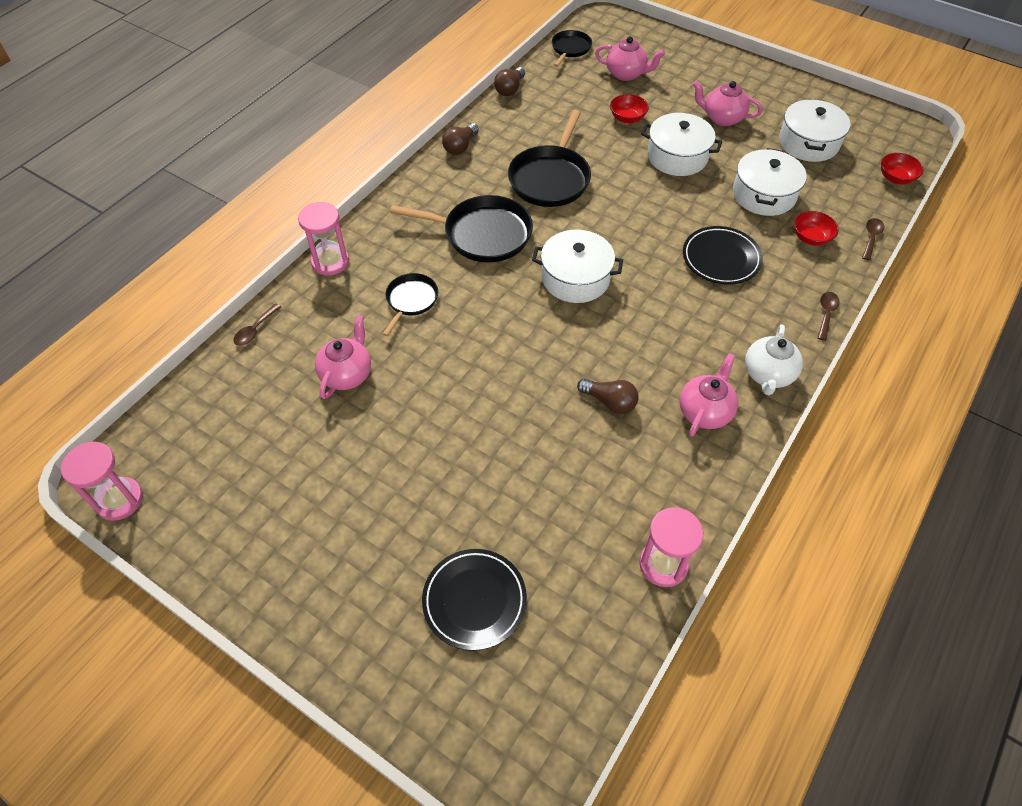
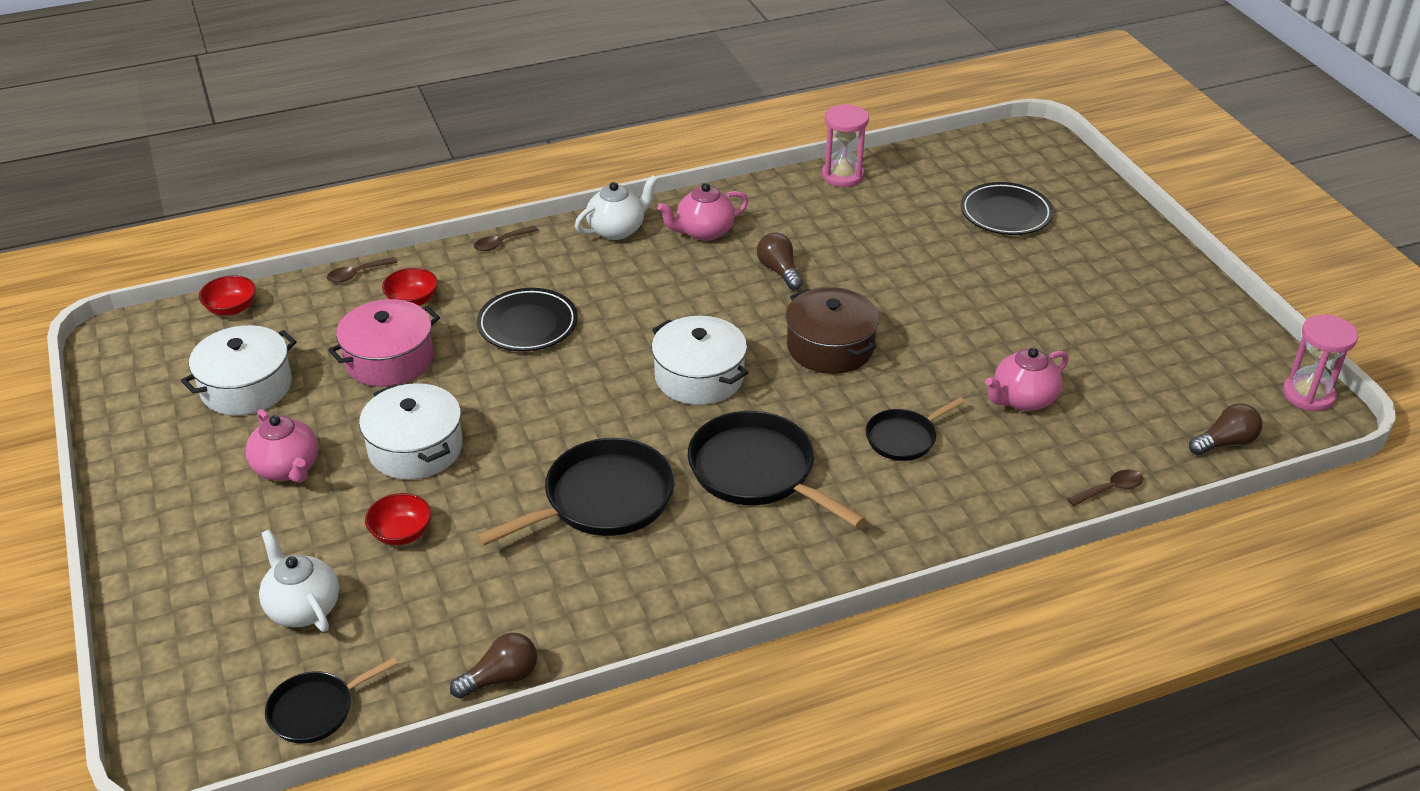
camera: 145 degrees left, 15 degrees down
pink hourglass [298,202,349,276] -> none
brown light bulb [442,123,479,155] -> brown light bulb moved to [1189,403,1262,455]
pink teapot [595,36,665,81] -> white teapot [259,529,339,632]
white pot [733,148,807,216] -> pink pot [328,299,440,387]
none -> brown pot [786,287,879,374]

